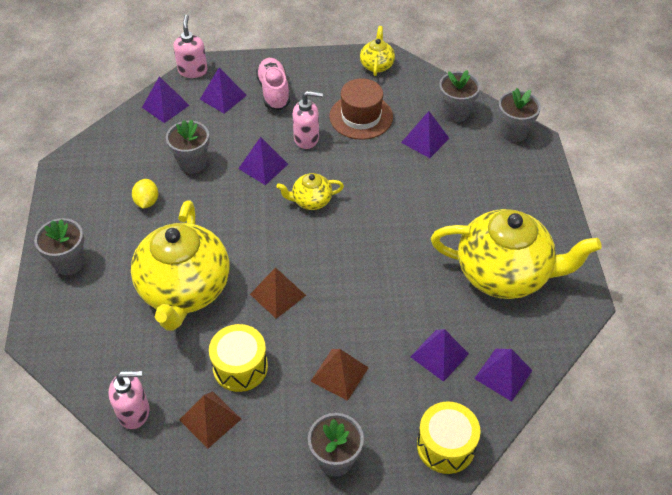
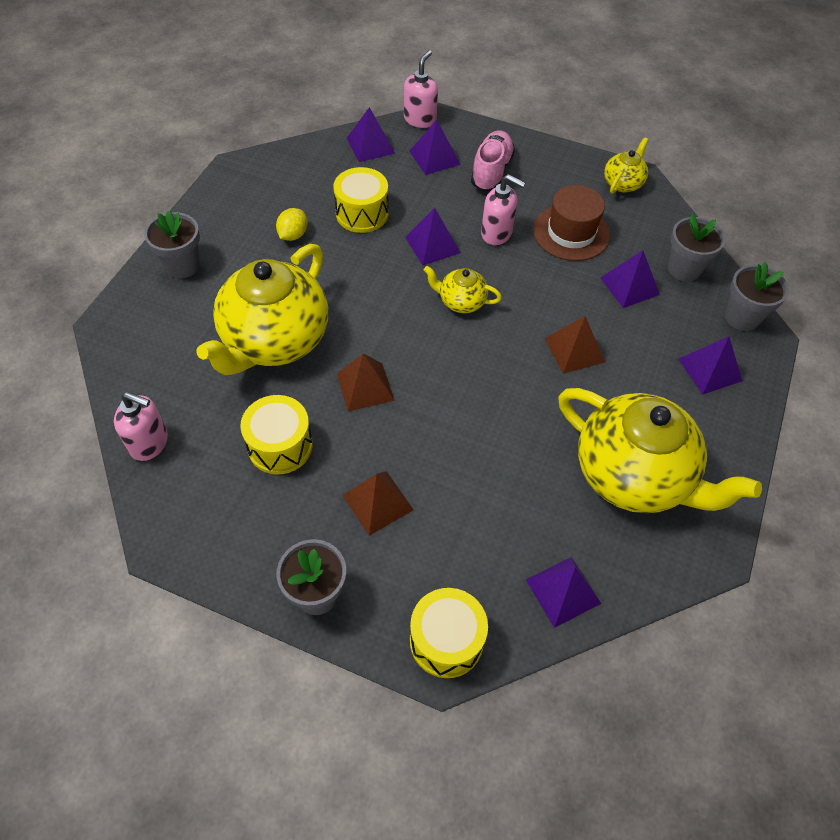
camera: 25 degrees right, 5 degrees up
grey flower pot [166,120,210,174] -> yellow drum [333,167,389,233]
brown pyramid [179,391,241,448] -> brown pyramid moved to [545,316,605,374]
purple pyramid [410,329,469,382] -> purple pyramid moved to [678,336,742,395]

